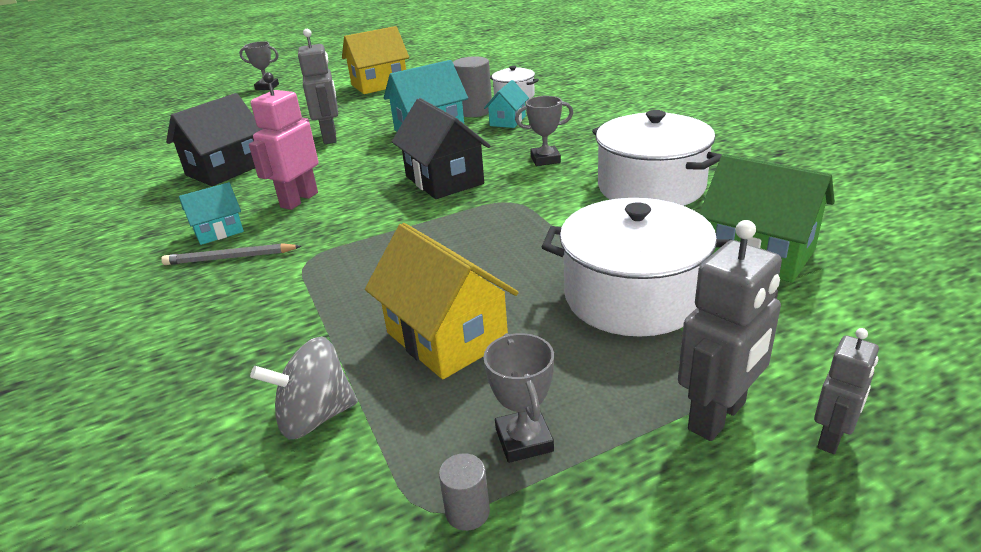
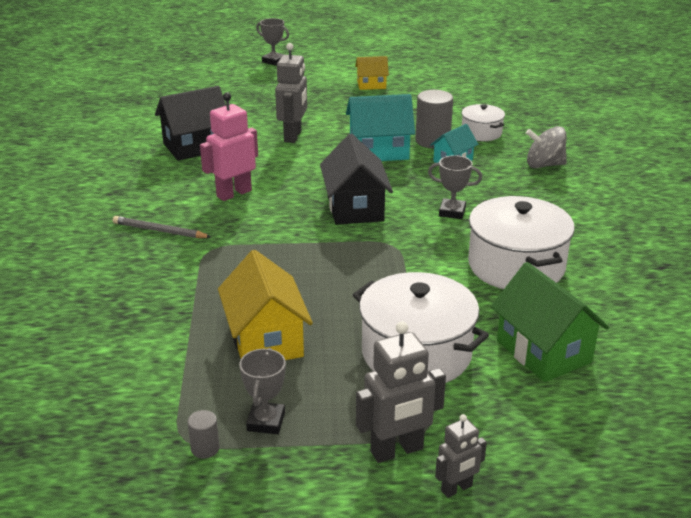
camera: 20 degrees right, 0 degrees up
turquoise house [179,182,244,245] -> none
grey spinning top [250,337,358,439] -> grey spinning top moved to [526,126,567,168]
yellow house [342,26,409,94] -> yellow house [355,56,389,90], size x0.57

